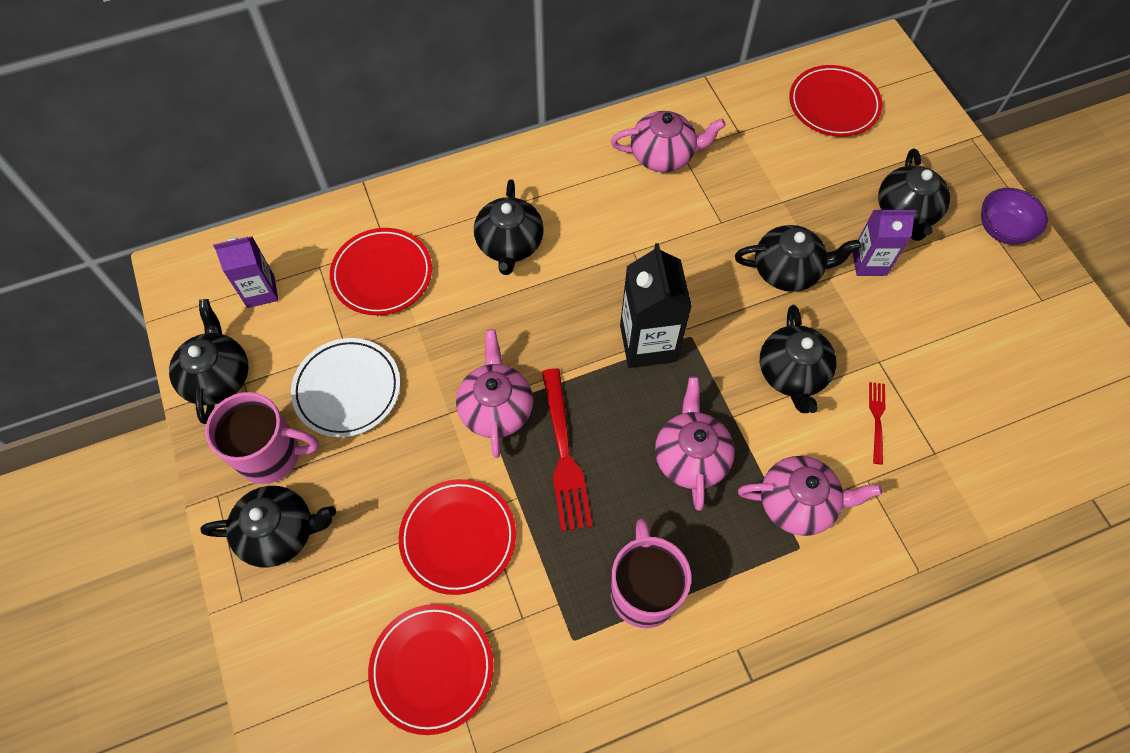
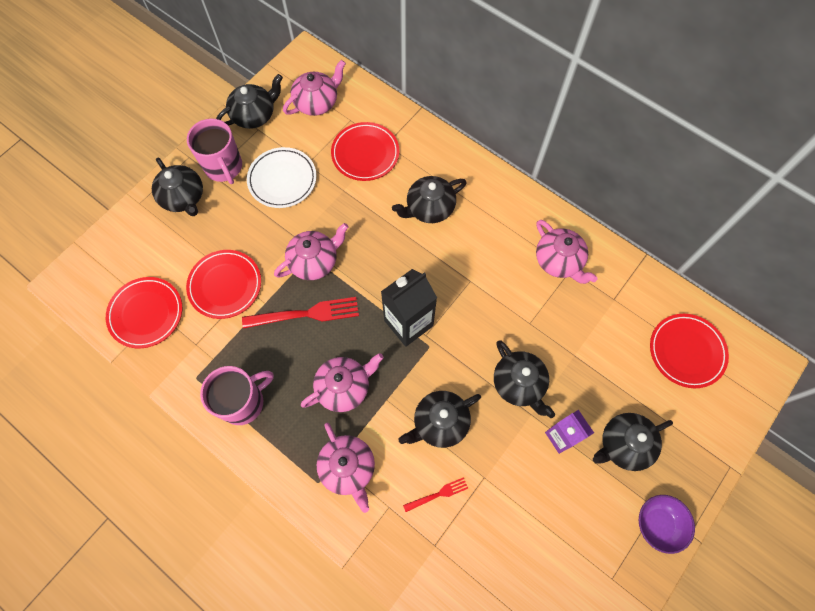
camera: 60 degrees right, 5 degrees up
purple carton [213,236,278,308] -> pink teapot [283,60,346,116]
red fork [542,368,592,531] -> red fork turned 150 degrees counterclockwise [242,297,359,329]

